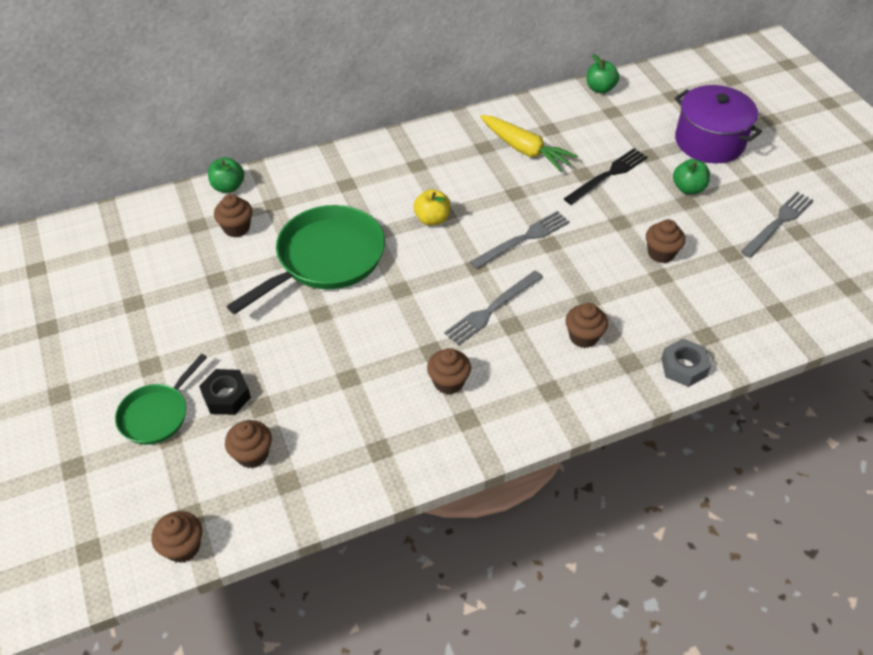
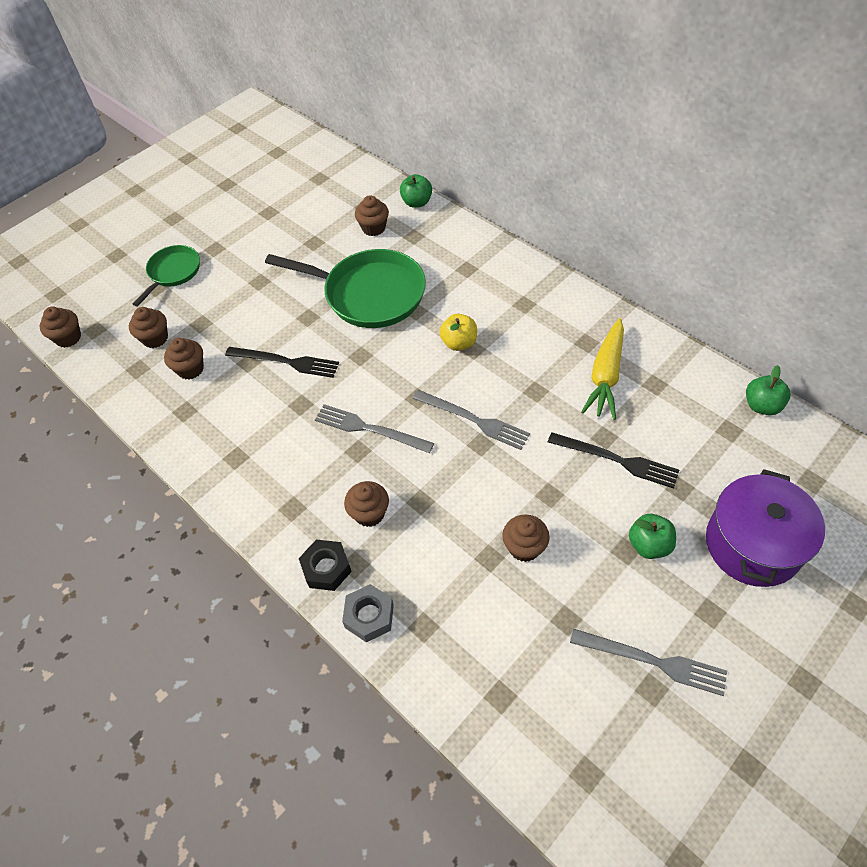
camera: 70 degrees right, 5 degrees up
green pan [115,354,207,445] -> green pan turned 105 degrees clockwise [133,245,200,306]
black nut [199,369,251,415] -> black nut moved to [299,540,352,591]
brown cupcake [427,348,471,394] -> brown cupcake moved to [164,338,204,379]
none -> black fork [225,347,339,378]

